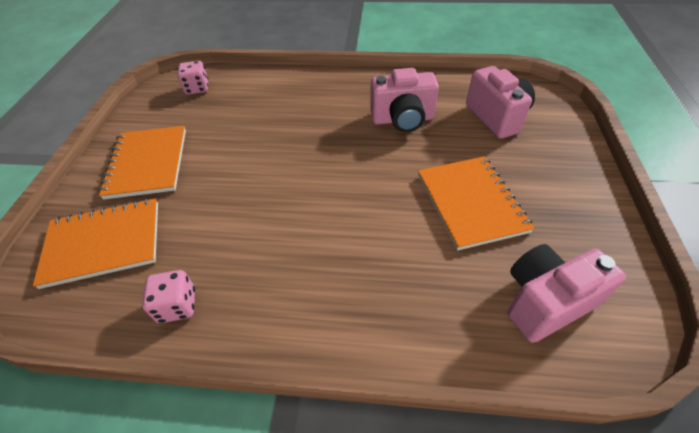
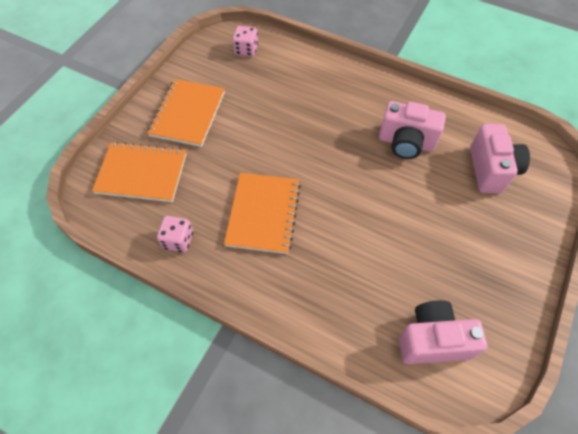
camera: 20 degrees right, 10 degrees up
orange notebook [418,156,535,251] -> orange notebook moved to [224,173,301,254]

